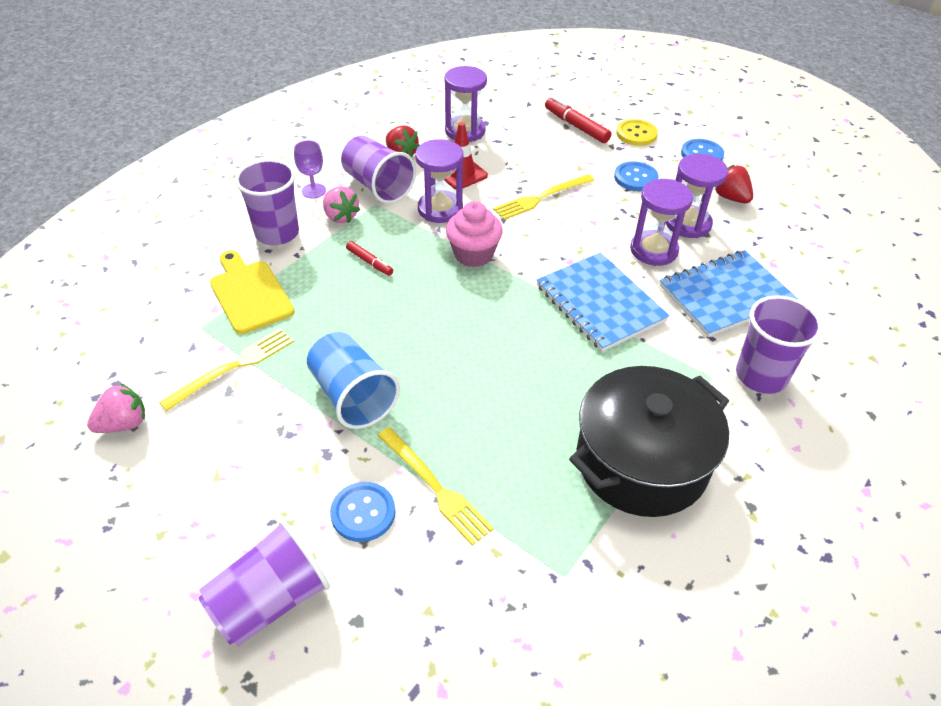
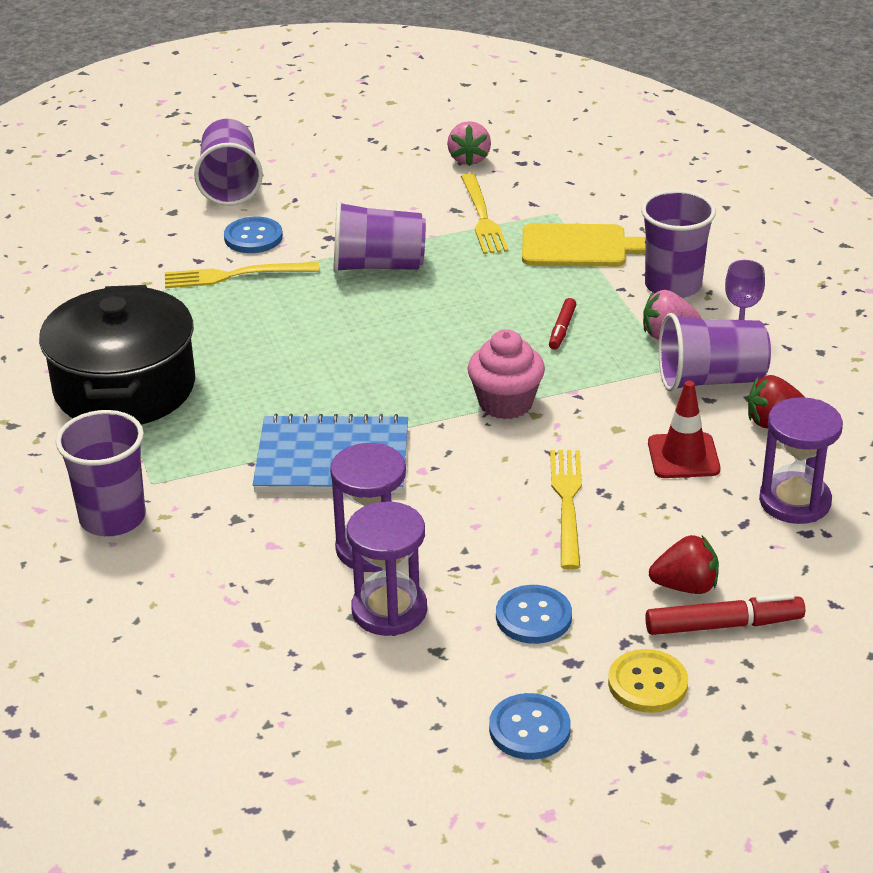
camera: 125 degrees right, 10 degrees down
blue cup [307,332,400,429] -> purple cup [333,201,426,273]
red marker [346,241,393,276] -> red marker turned 60 degrees counterclockwise [549,298,576,350]
purple hourglass [415,139,463,223] -> none
blue notebook [660,250,798,337] -> none
red strawberry [715,165,753,203] -> red strawberry moved to [649,535,719,594]

